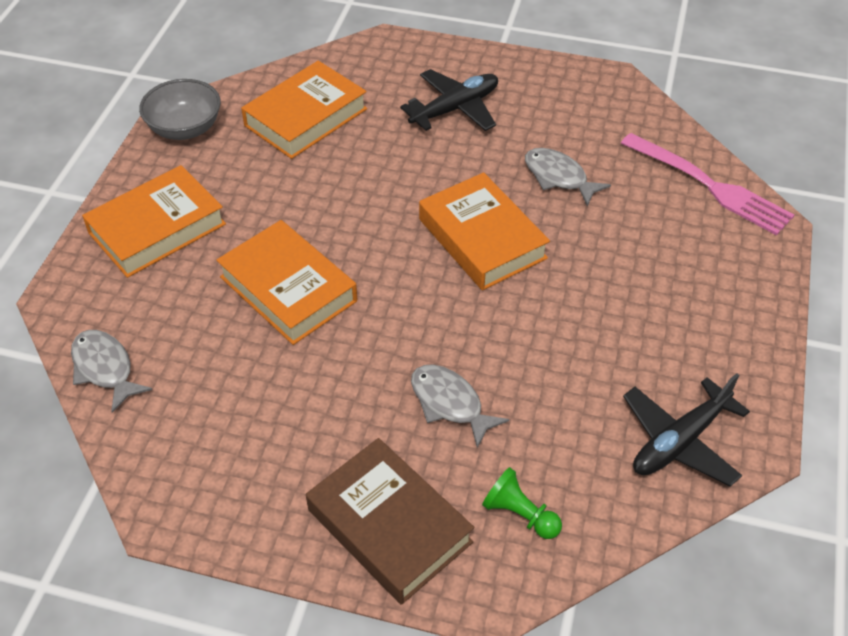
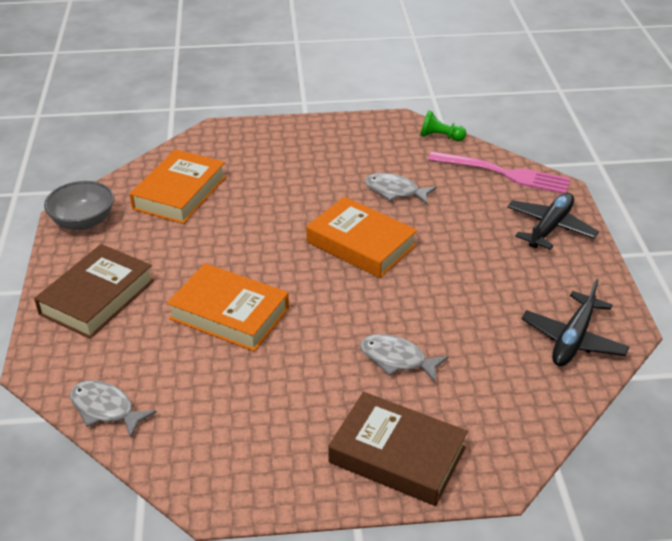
camera: 20 degrees left, 10 degrees down
orange book [82,165,226,278] -> brown book [34,244,154,339]
black plane [400,69,498,131] -> black plane moved to [507,193,599,250]
green pawn [482,467,562,539] -> green pawn moved to [420,110,466,141]

